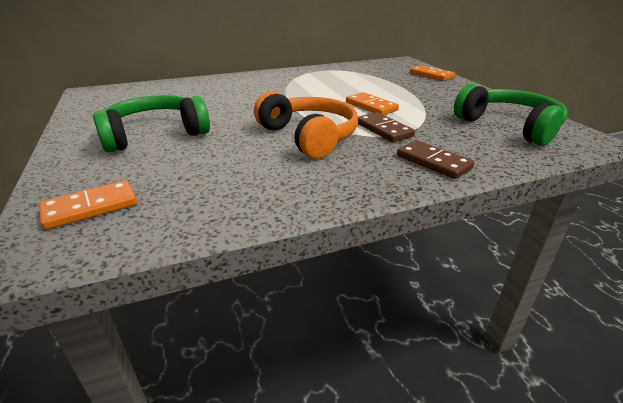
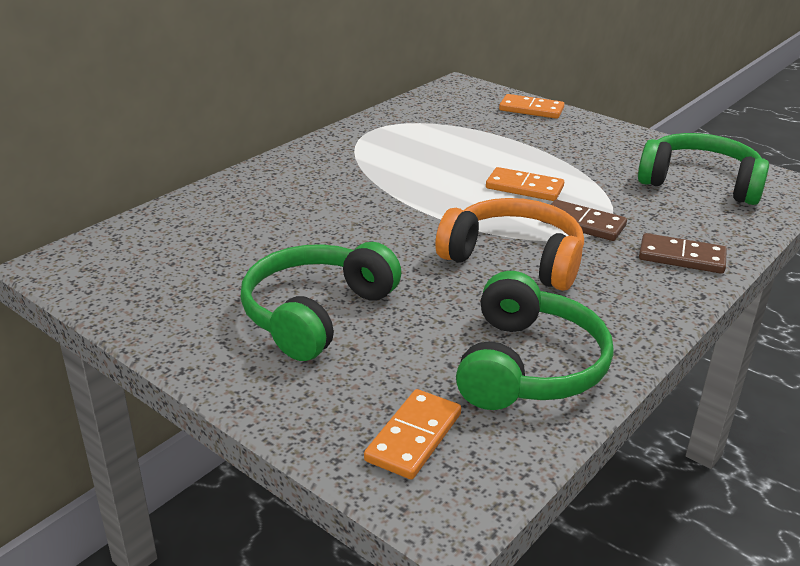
camera: 30 degrees left, 0 degrees up
none -> green headphones [456,271,614,410]

